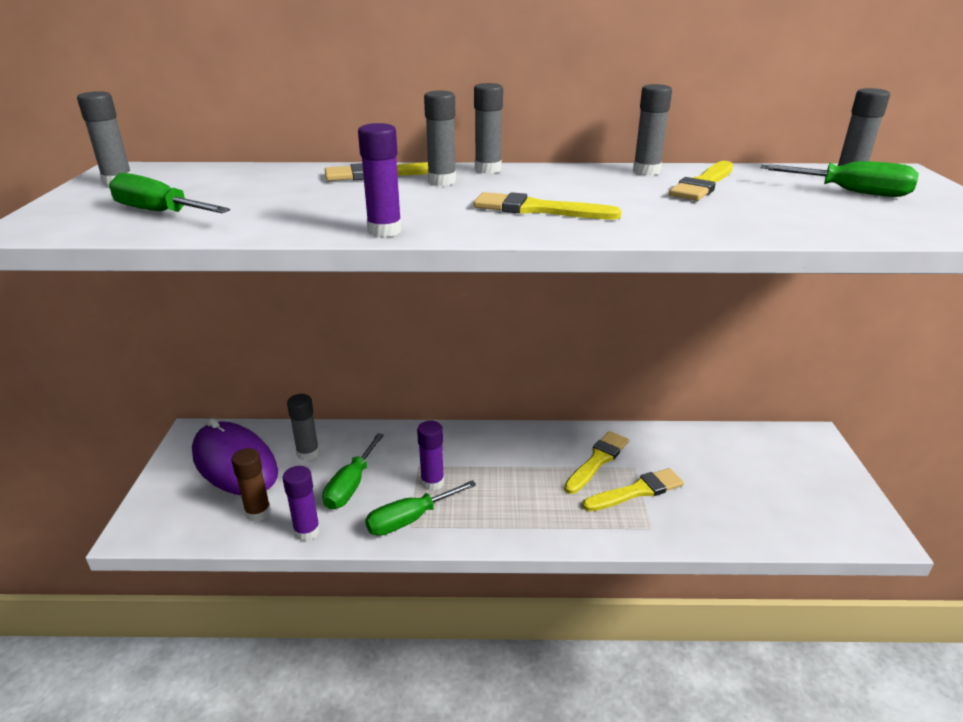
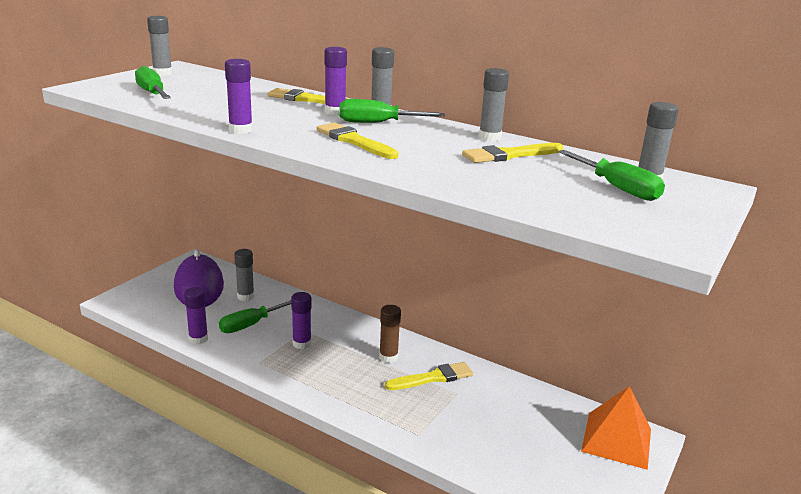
camera: 30 degrees right, 5 degrees down
brown glue stick [232,448,271,522] -> brown glue stick moved to [379,305,401,363]
green screwdriver [365,480,477,536] -> green screwdriver moved to [339,99,445,123]
grey glue stick [424,91,456,186] -> purple glue stick [324,47,347,115]
yellow brush [582,468,684,511] -> none
none -> orange pyramid [581,386,651,470]

